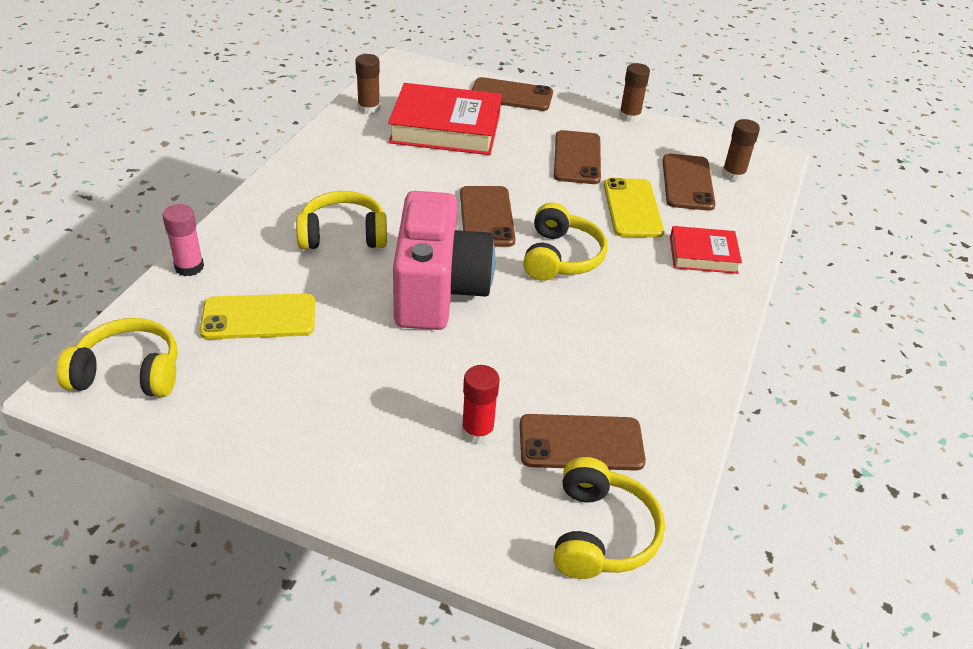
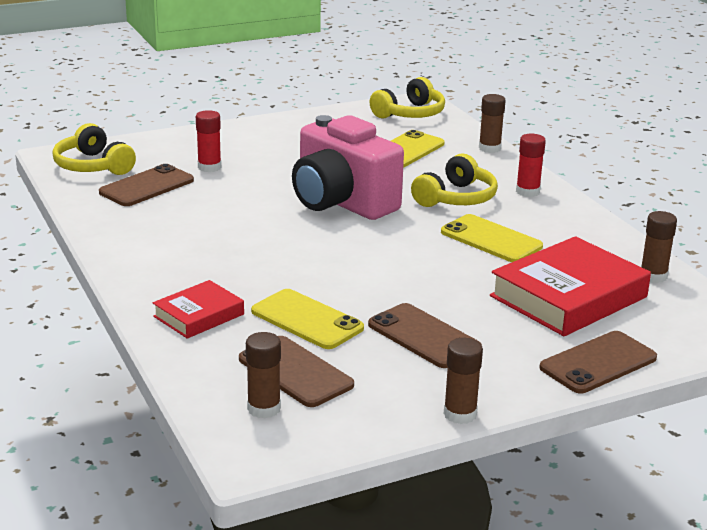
camera: 135 degrees right, 15 degrees down
pink glue stick [163,204,204,276] -> brown glue stick [479,94,506,153]
brown phone [460,186,516,247] -> none
yellow headphones [523,203,608,281] -> none
none -> yellow phone [441,214,543,262]
none -> red glue stick [516,134,546,197]

